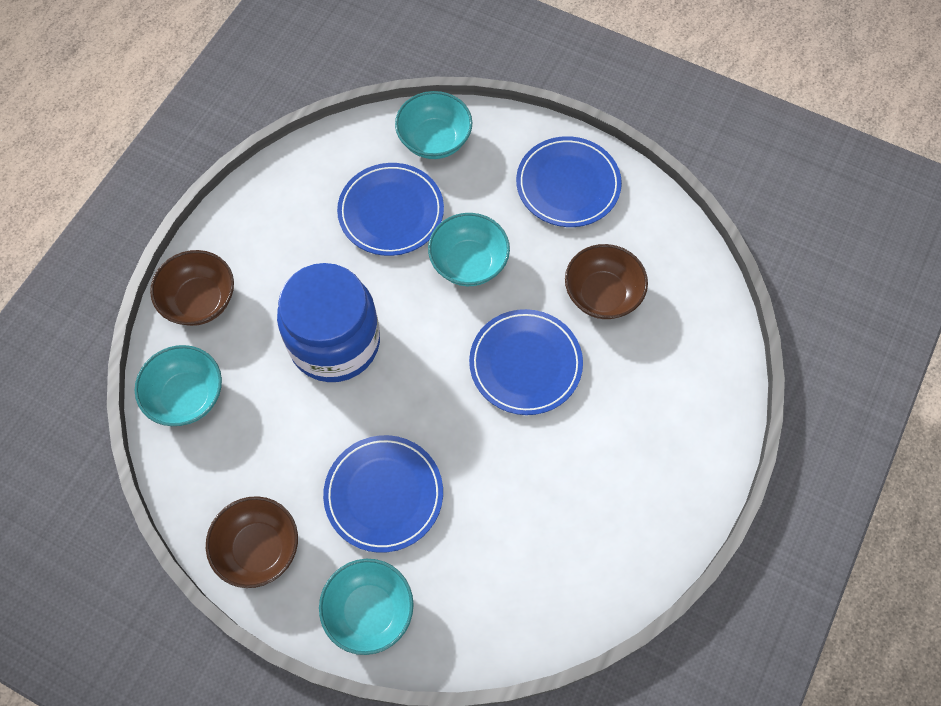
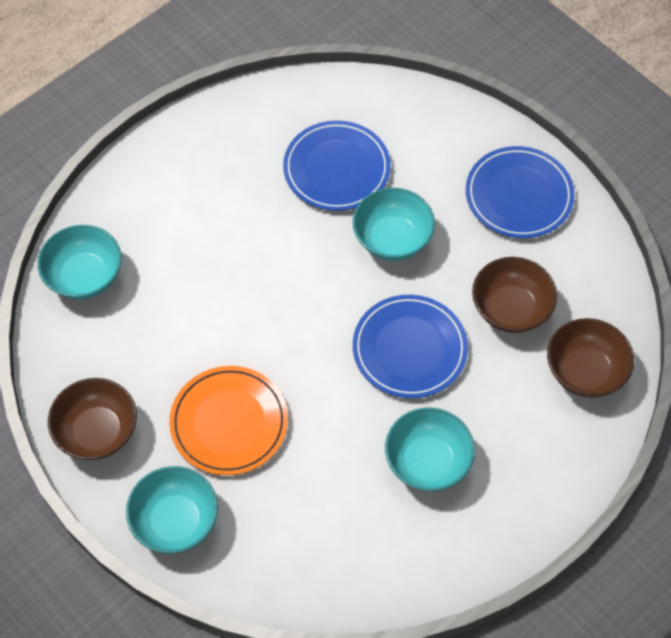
camera: 20 degrees right, 5 degrees down
brown bowl [150,250,234,326] -> brown bowl moved to [547,318,634,398]
blue jar [277,263,380,382] -> none
blue plate [323,435,443,553] -> orange plate [169,366,288,475]
turquoise bowl [395,91,472,159] -> turquoise bowl moved to [385,408,475,491]

